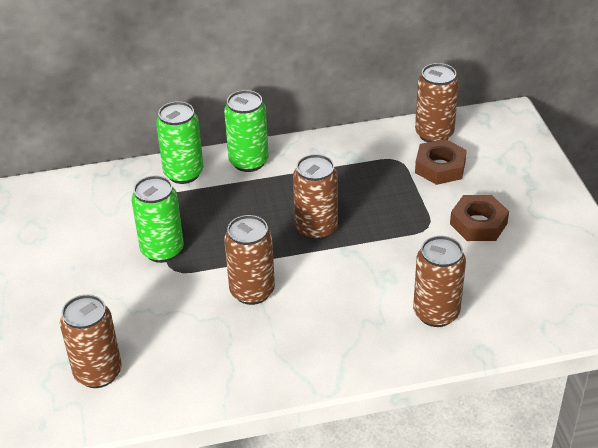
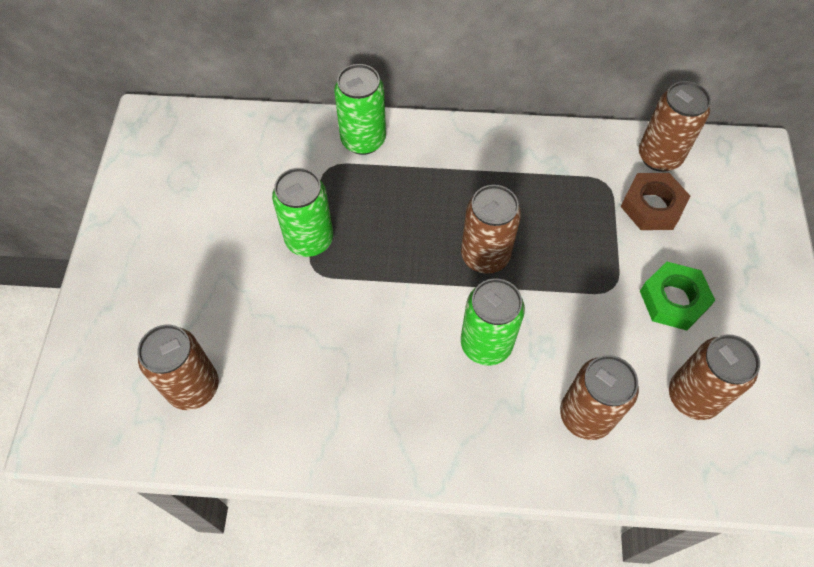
camera: 15 degrees right, 20 degrees up
green can [224,90,269,172] -> green can moved to [461,279,525,366]
brown can [224,215,275,305] -> brown can moved to [669,335,760,420]
brown nut [450,195,509,241] -> green nut [640,262,715,330]

